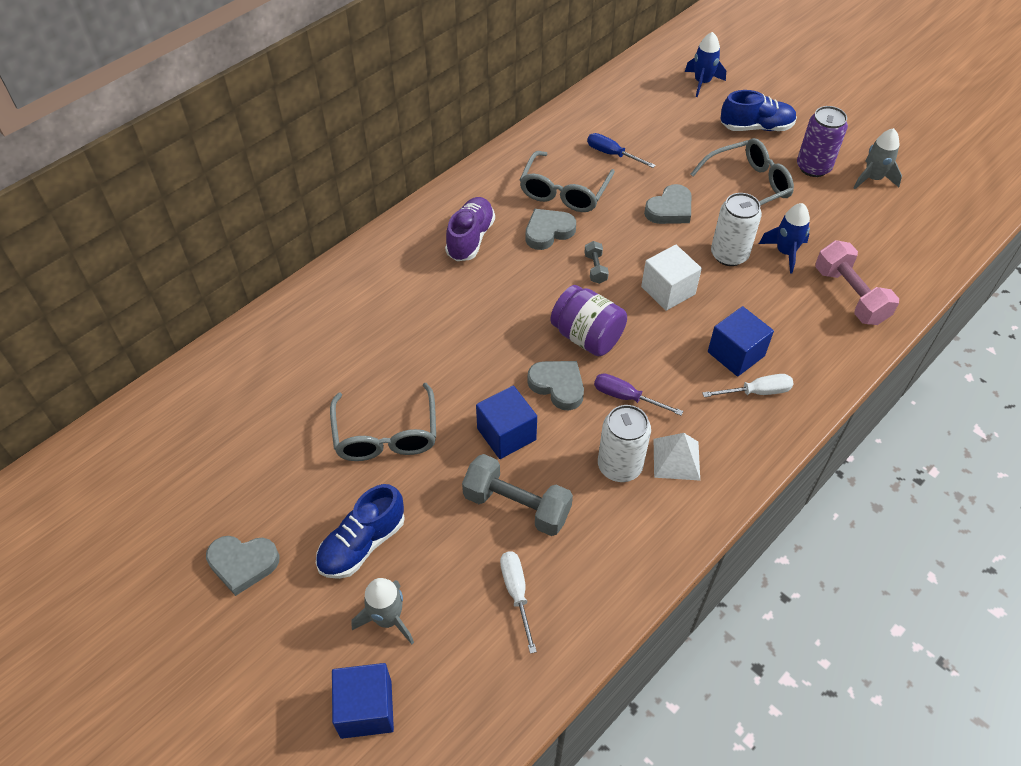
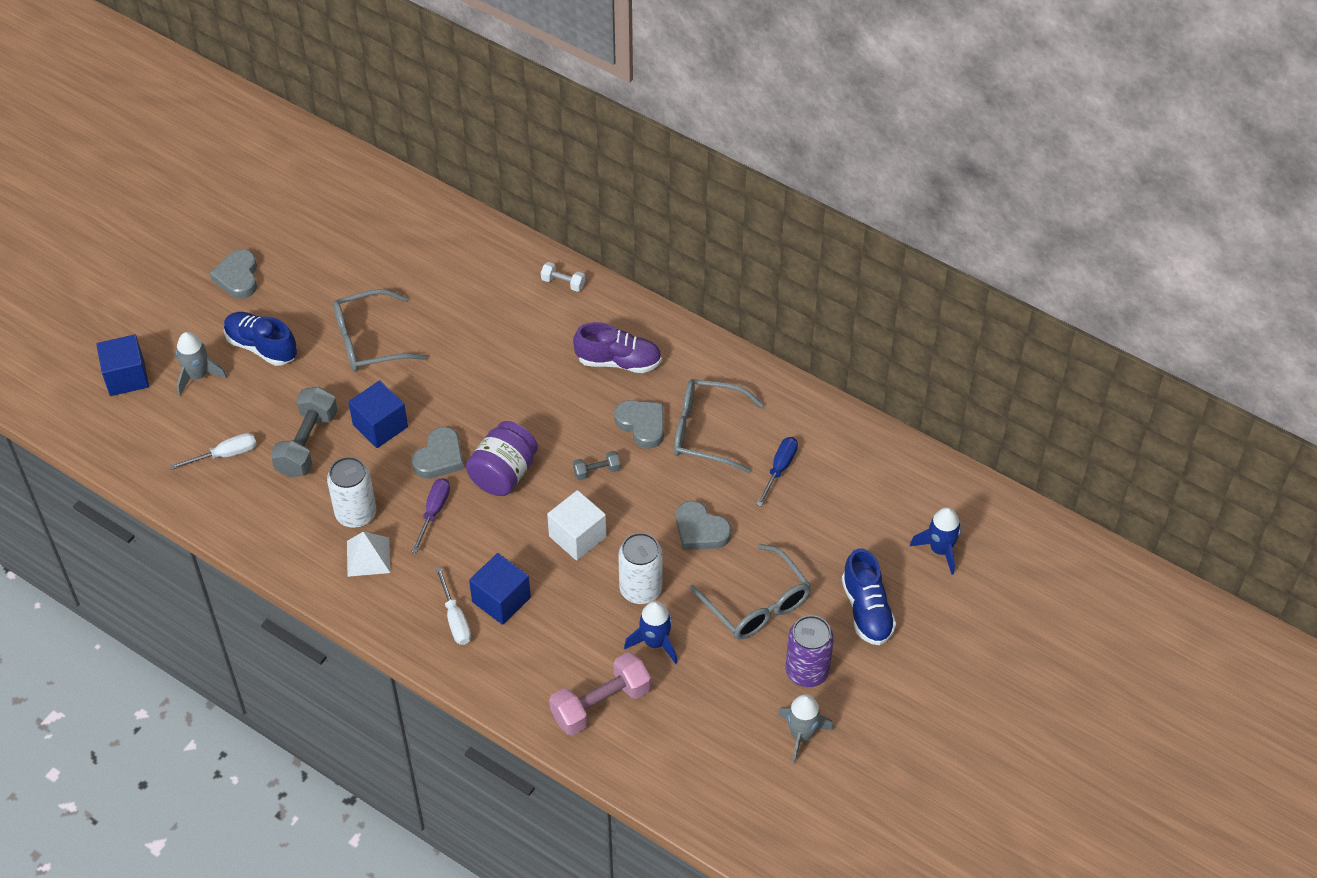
camera: 80 degrees right, 0 degrees up
none -> white dumbbell [541,262,585,292]

